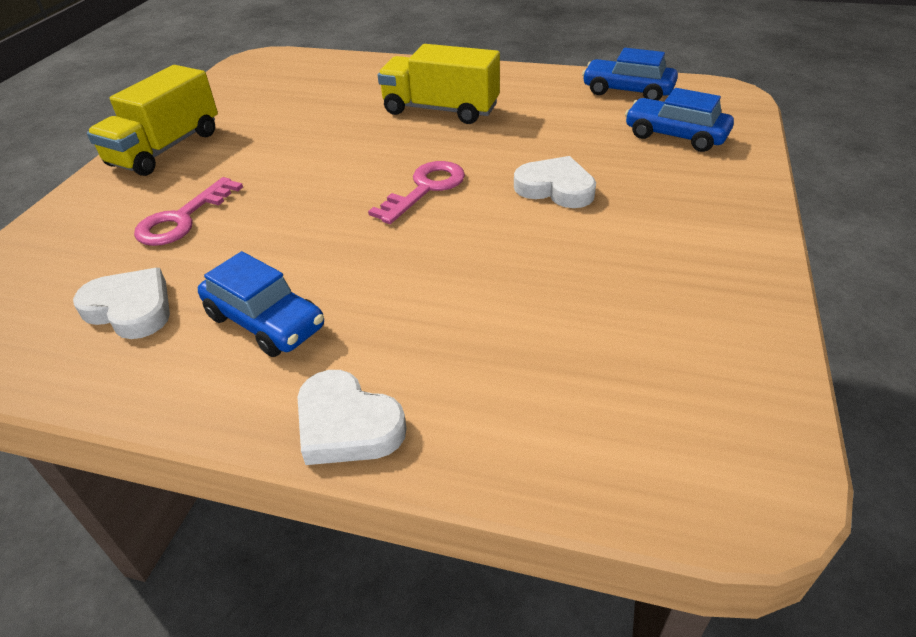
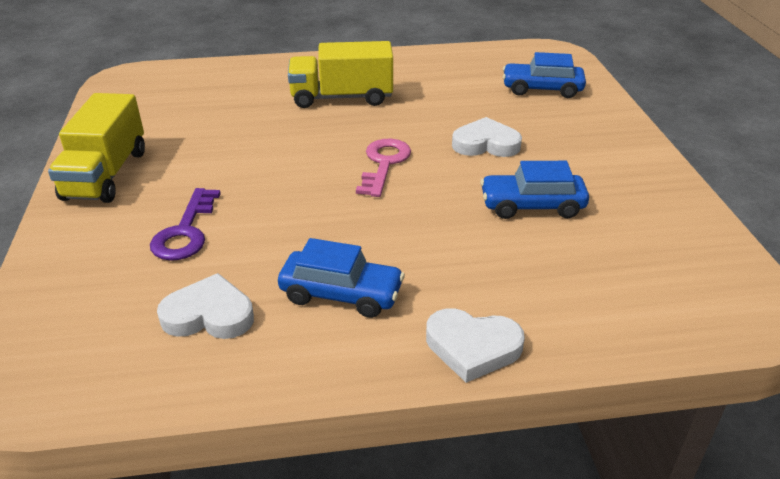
camera: 25 degrees left, 5 degrees down
pink key [134,177,243,246] -> purple key [150,188,221,261]
blue car [582,48,678,101] -> blue car moved to [480,161,589,219]

